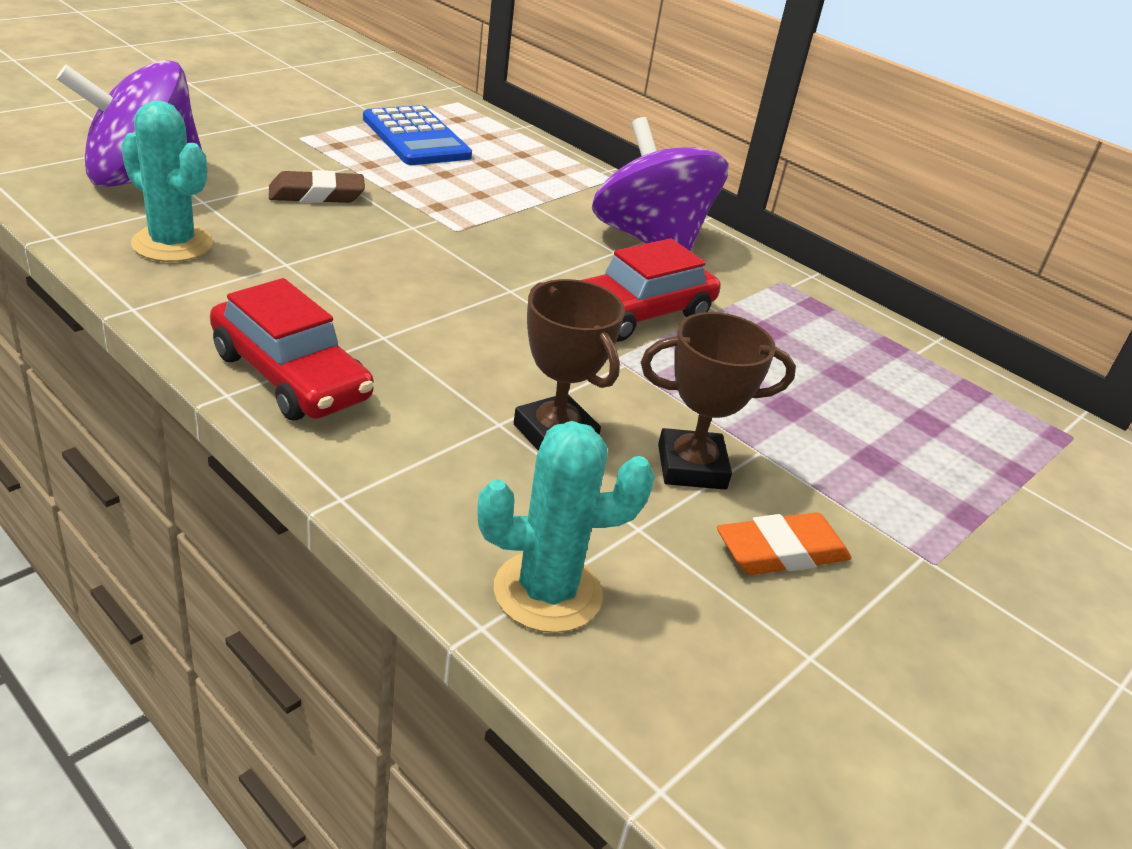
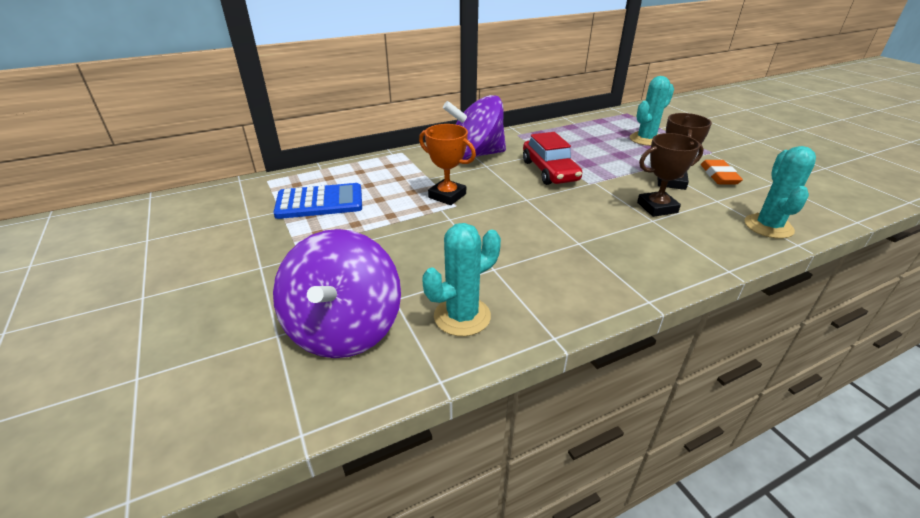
camera: 65 degrees left, 0 degrees up
red car [210,278,374,420] -> none
brown eraser [269,170,365,203] -> none
none -> orange trophy [419,124,476,205]
none -> turquoise cactus [630,76,674,146]

